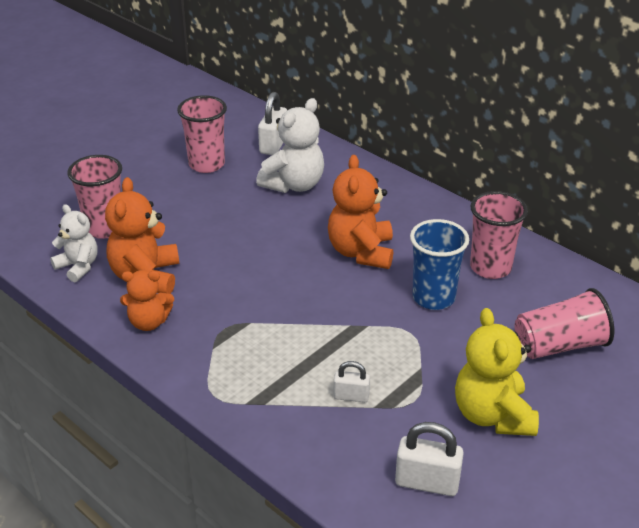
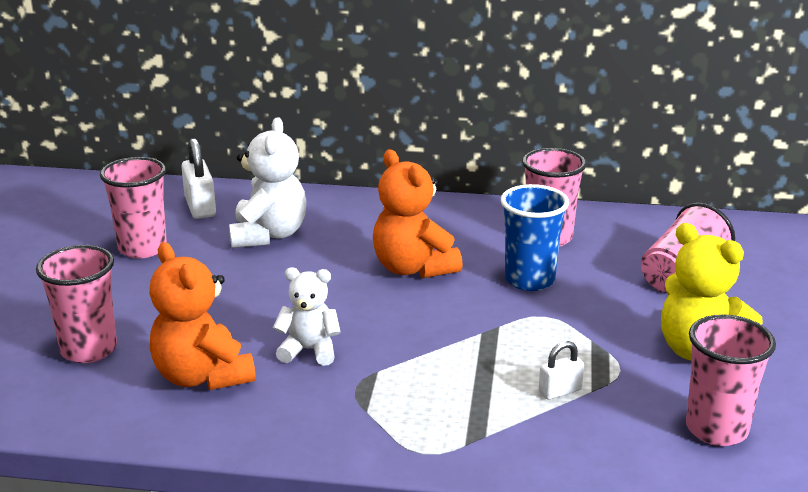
camera: 35 degrees left, 10 degrees down
white teddy bear [50,204,98,282] -> white teddy bear moved to [273,267,341,366]
orange teddy bear [120,270,174,331] -> none
white padlock [395,422,464,496] -> pink cup [686,314,776,446]

